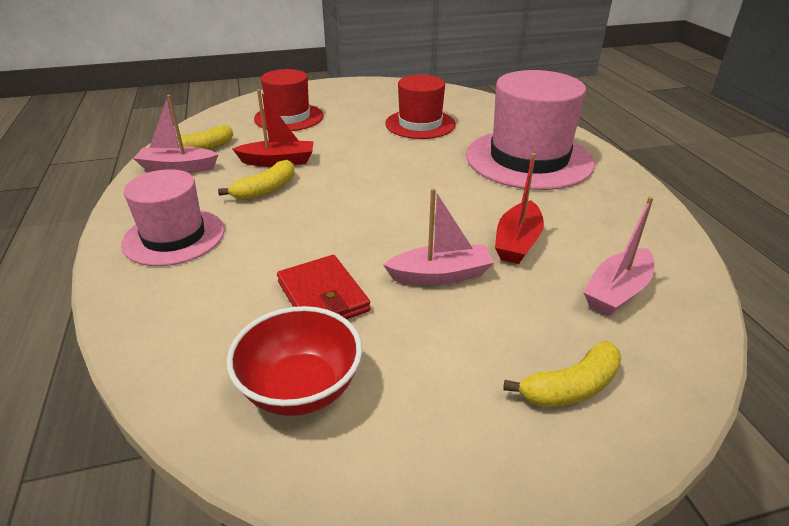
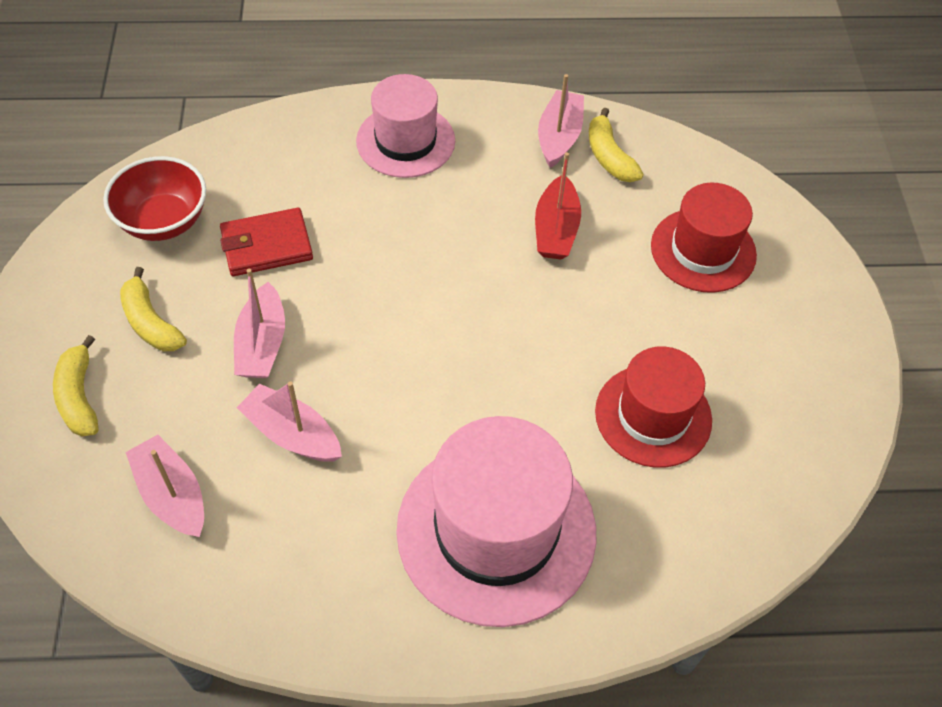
camera: 100 degrees right, 20 degrees up
yellow banana [218,160,294,200] -> yellow banana moved to [120,267,187,351]
red boat [495,153,544,264] -> pink boat [237,381,342,462]

